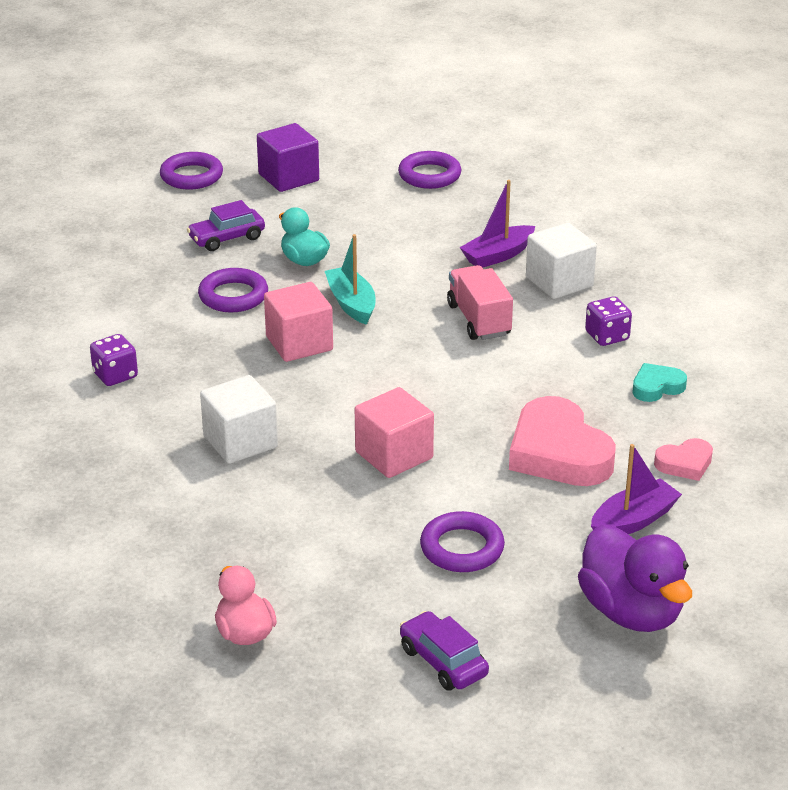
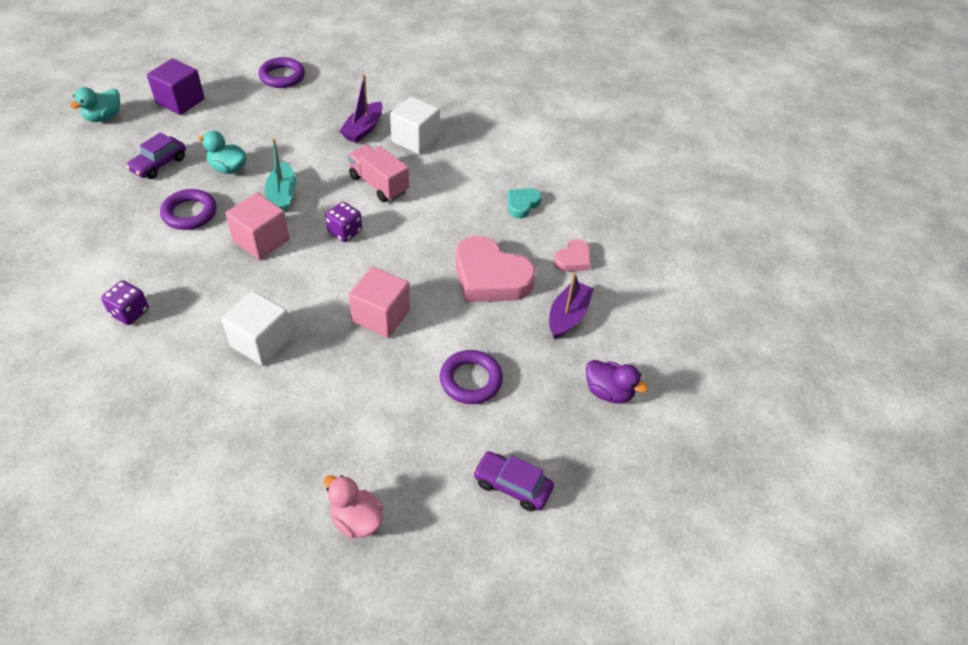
camera: 30 degrees left, 15 degrees up
purple ring [160,152,223,190] -> turquoise duck [70,87,120,122]
turquoise boat [325,234,375,325] -> turquoise boat turned 135 degrees counterclockwise [265,139,296,212]
purple duck [578,524,692,632] -> purple duck [586,360,648,403], size x0.60
purple dice [585,296,632,346] -> purple dice moved to [325,202,362,242]

